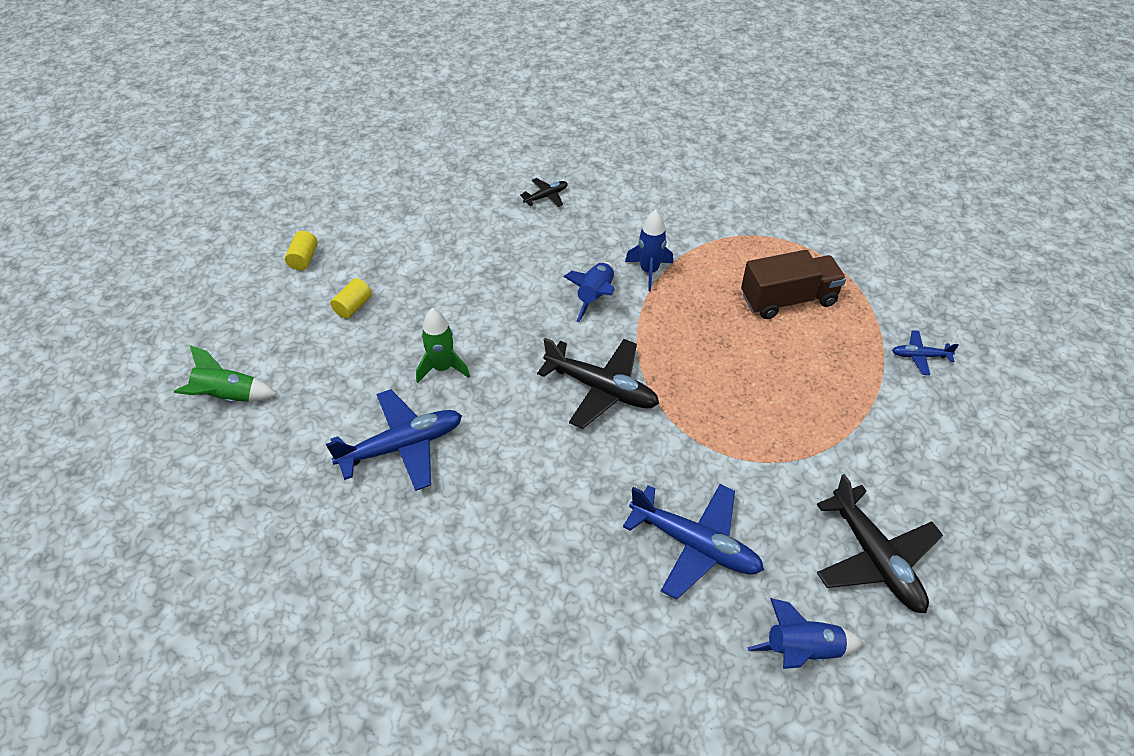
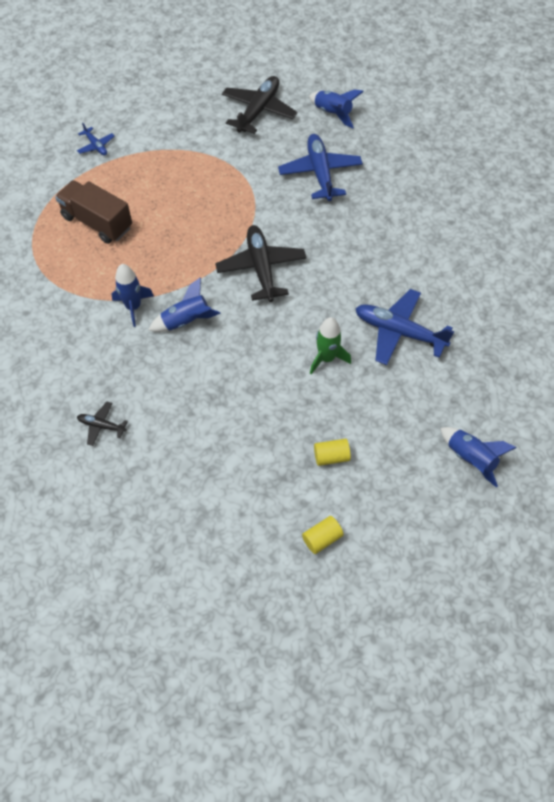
camera: 130 degrees left, 10 degrees up
green rocket [174,345,278,402] -> blue rocket [440,427,517,488]

